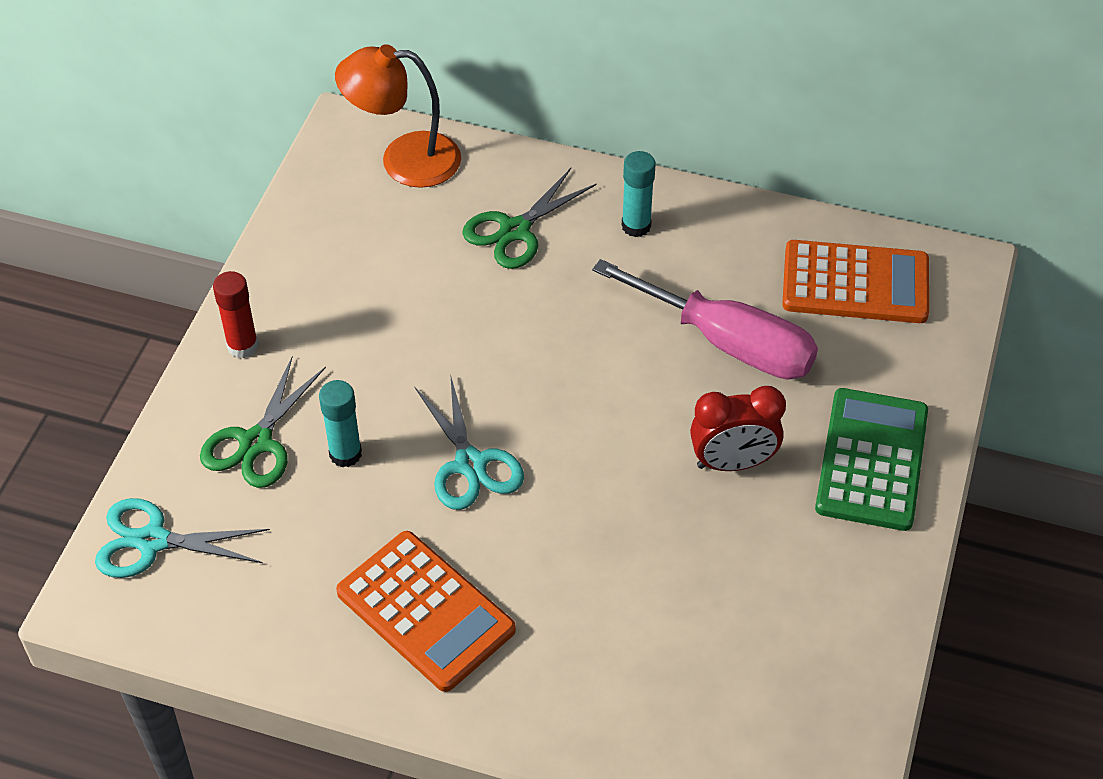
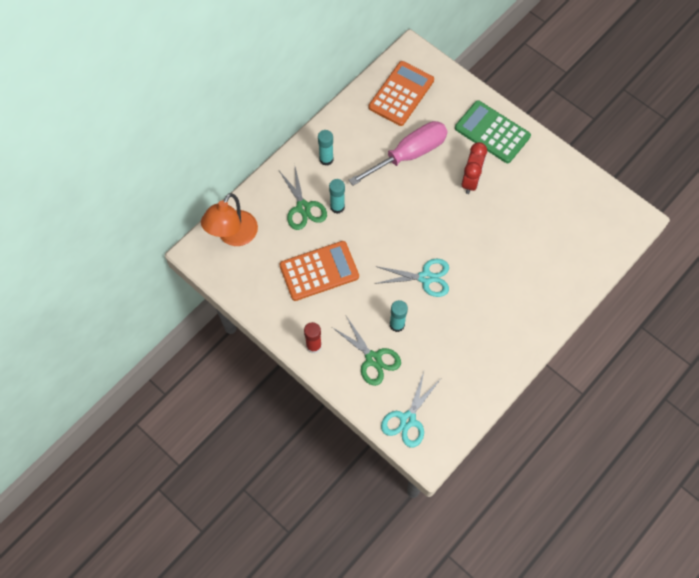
camera: 65 degrees left, 15 degrees up
orange calculator [336,531,516,692] -> orange calculator moved to [279,241,359,301]
none -> turquoise glue stick [329,179,345,214]

